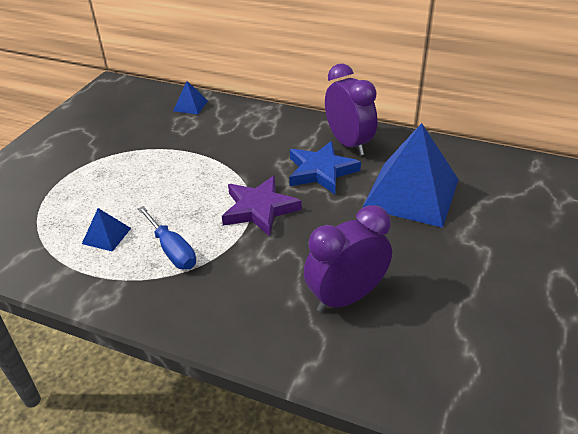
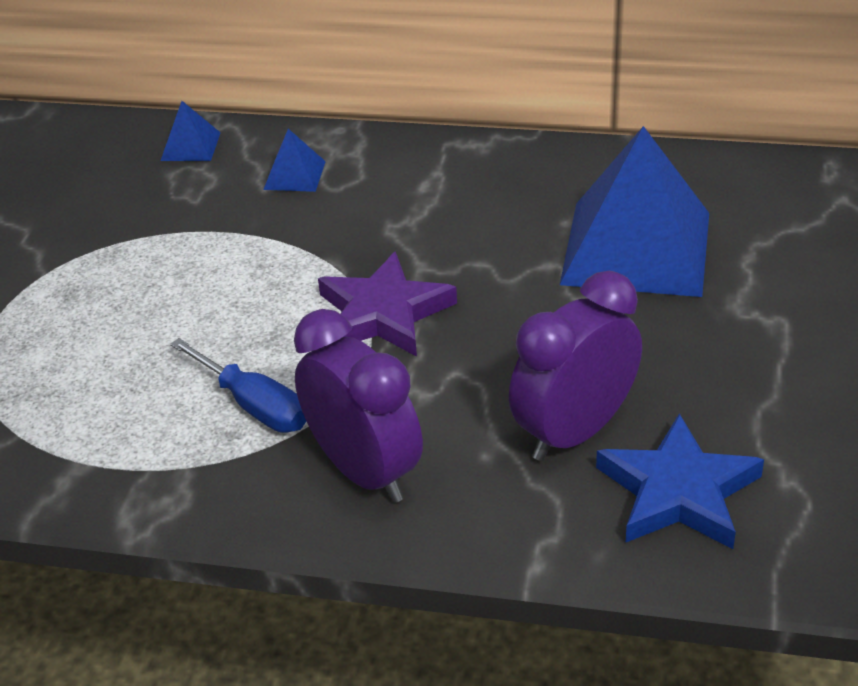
camera: 10 degrees left, 0 degrees up
blue pyramid [82,208,131,252] -> blue pyramid moved to [263,129,326,192]
blue star [289,141,361,194] -> blue star moved to [596,413,764,549]
purple clock [325,64,377,155] -> purple clock moved to [294,309,423,503]

